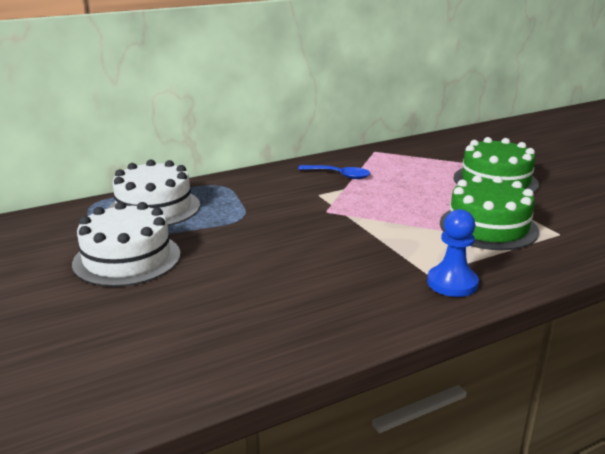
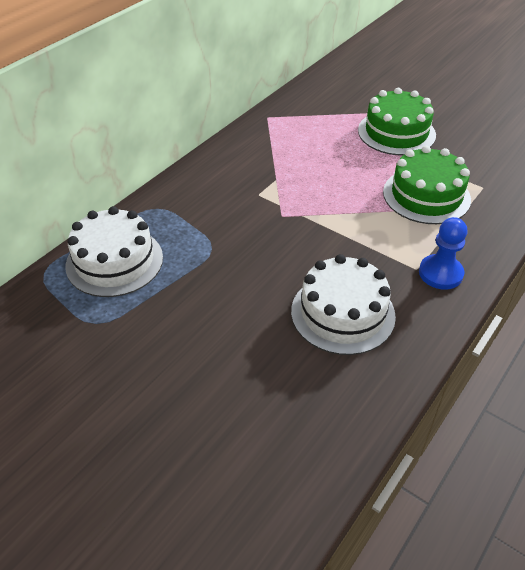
camera: 25 degrees left, 20 degrees up
white cake [72,202,181,287] -> white cake moved to [291,254,396,355]
blue spoon [298,165,370,179] -> none

